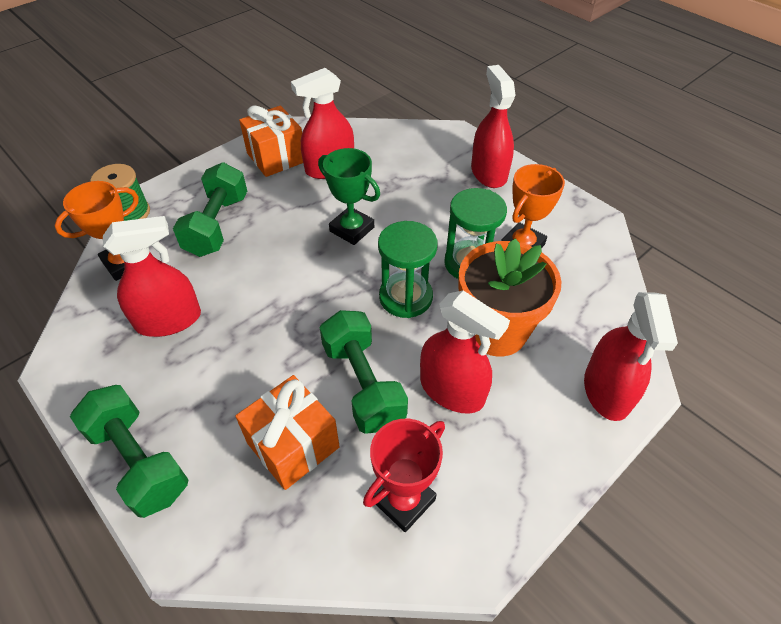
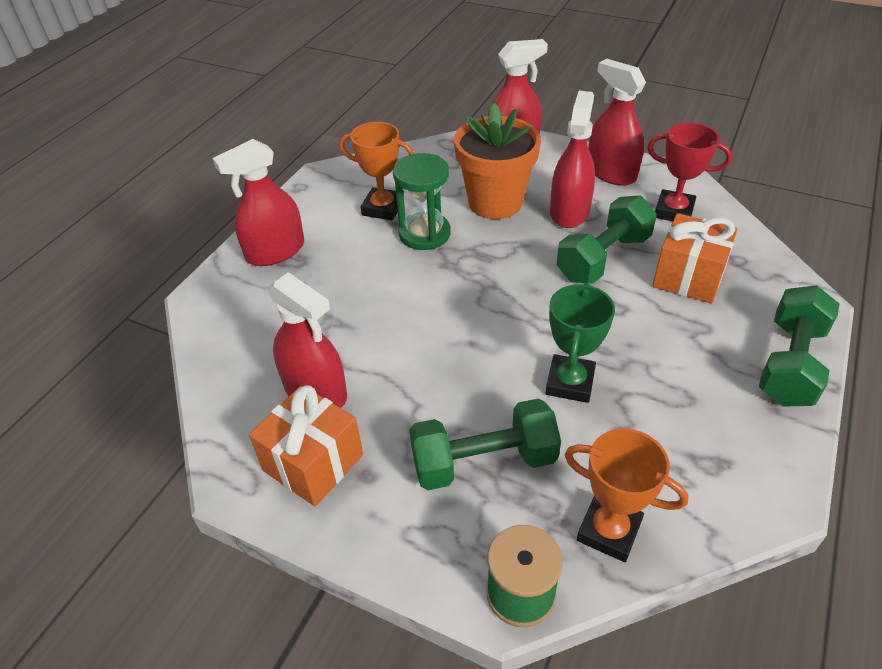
camera: 110 degrees left, 5 degrees down
red spray bottle [103,216,201,337] -> red spray bottle moved to [588,59,646,186]
green trophy [318,148,380,245] -> green trophy moved to [546,283,615,403]
green hourglass [378,221,438,318] -> none

